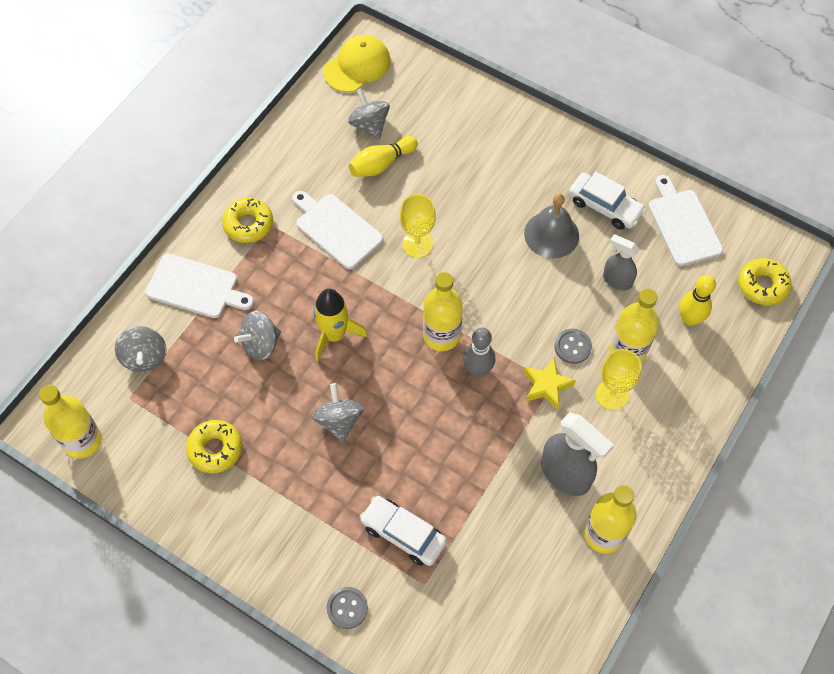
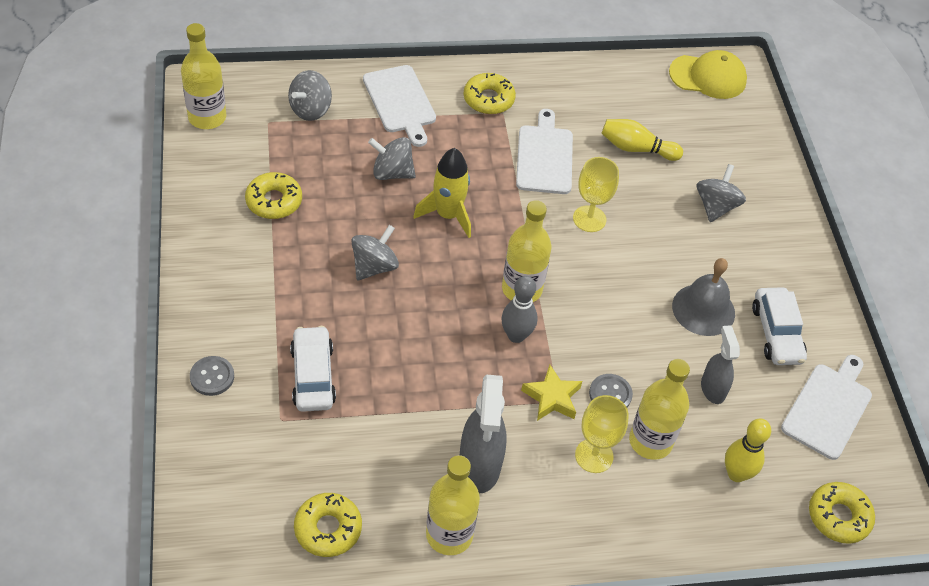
camera: 45 degrees right, 10 degrees down
grey spinning top [348,88,390,139] -> grey spinning top moved to [697,164,746,222]
none -> yellow donut [294,493,362,557]

